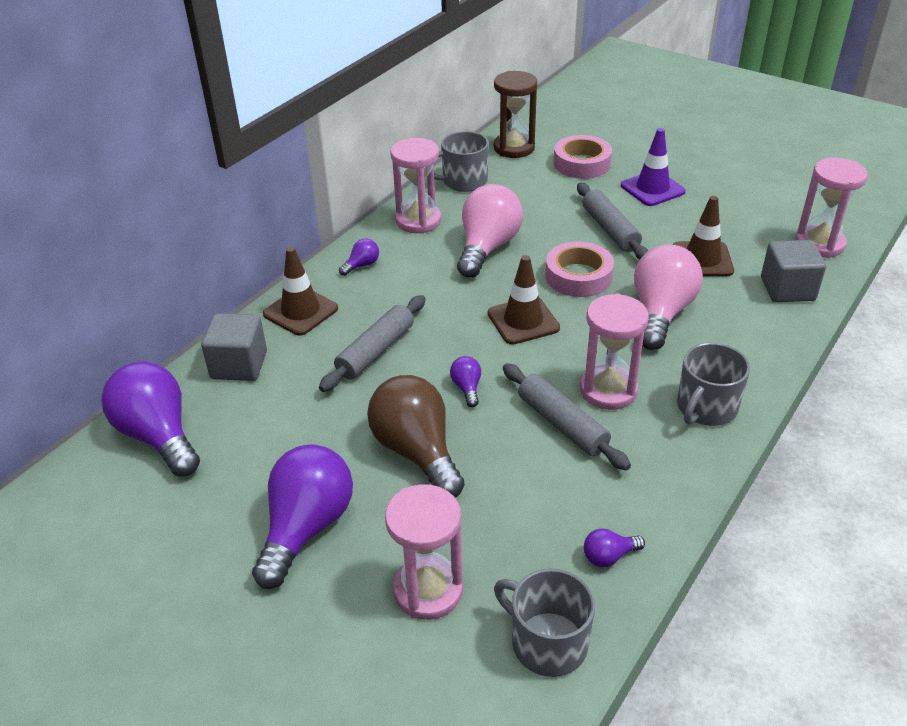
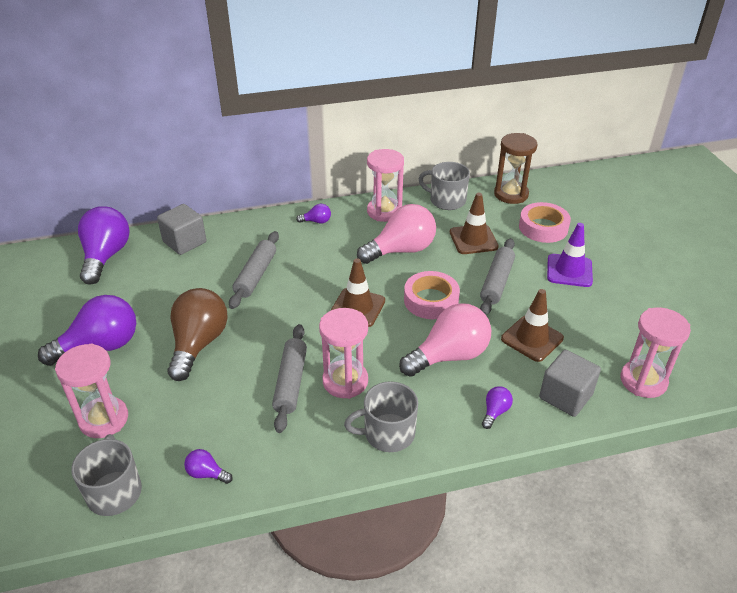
camera: 40 degrees right, 0 degrees up
brown traffic cone [263,247,338,336] -> brown traffic cone moved to [450,193,499,254]
grey rolling pin [319,295,426,392] -> grey rolling pin turned 60 degrees counterclockwise [229,231,279,309]
purple light bulb [450,356,481,407] -> purple light bulb moved to [482,386,513,429]

